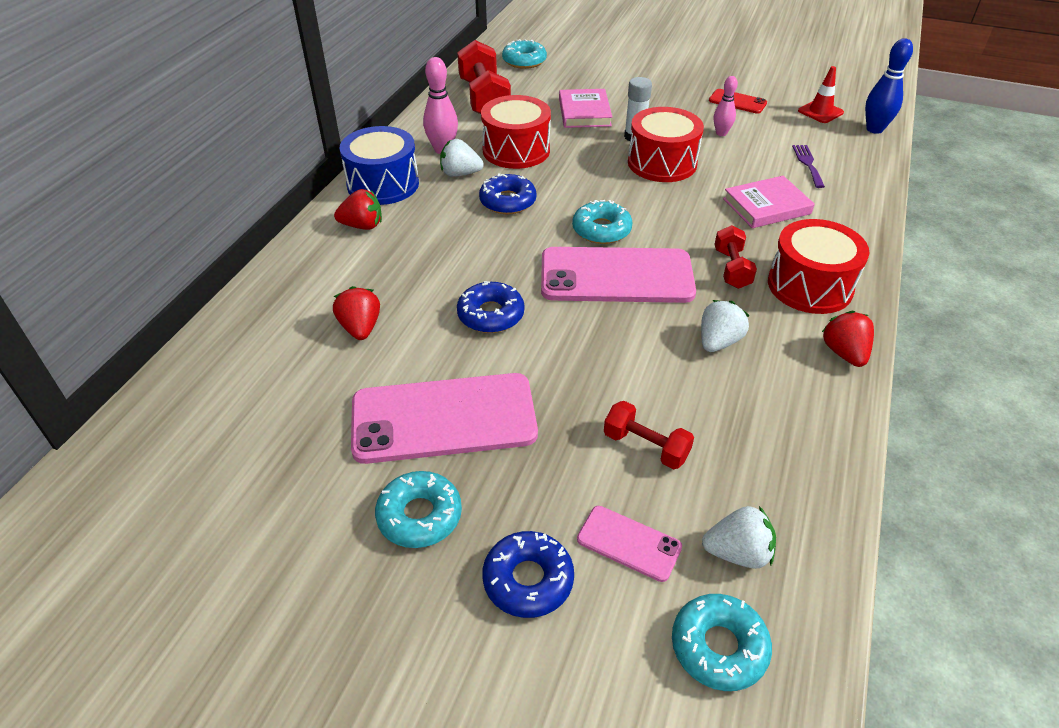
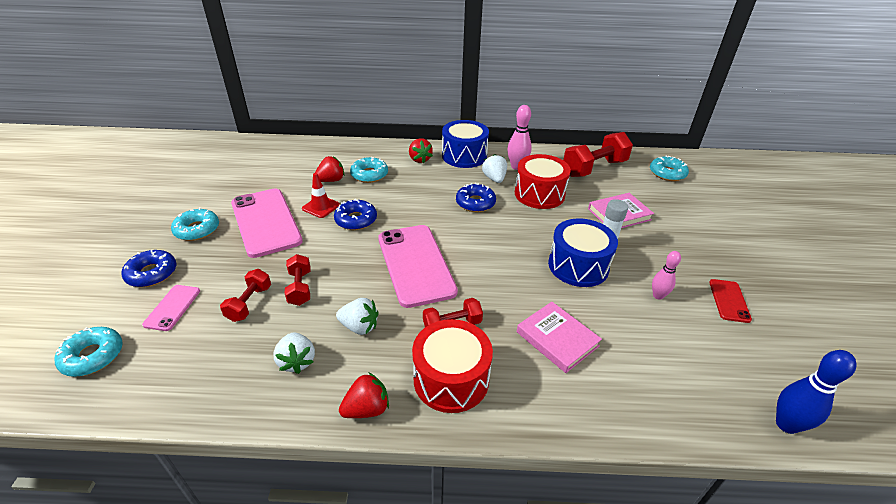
camera: 70 degrees right, 5 degrees down
turquoise donut [572,200,633,244] -> turquoise donut moved to [350,157,388,183]
red drum [628,107,704,182] -> blue drum [548,218,618,287]
white strawberry [702,506,776,569] -> white strawberry moved to [273,333,315,374]
purple fork [792,145,825,188] -> none
red traffic cone [798,66,844,123] -> red traffic cone moved to [302,173,340,218]
none -> red dumbbell [285,254,311,306]

